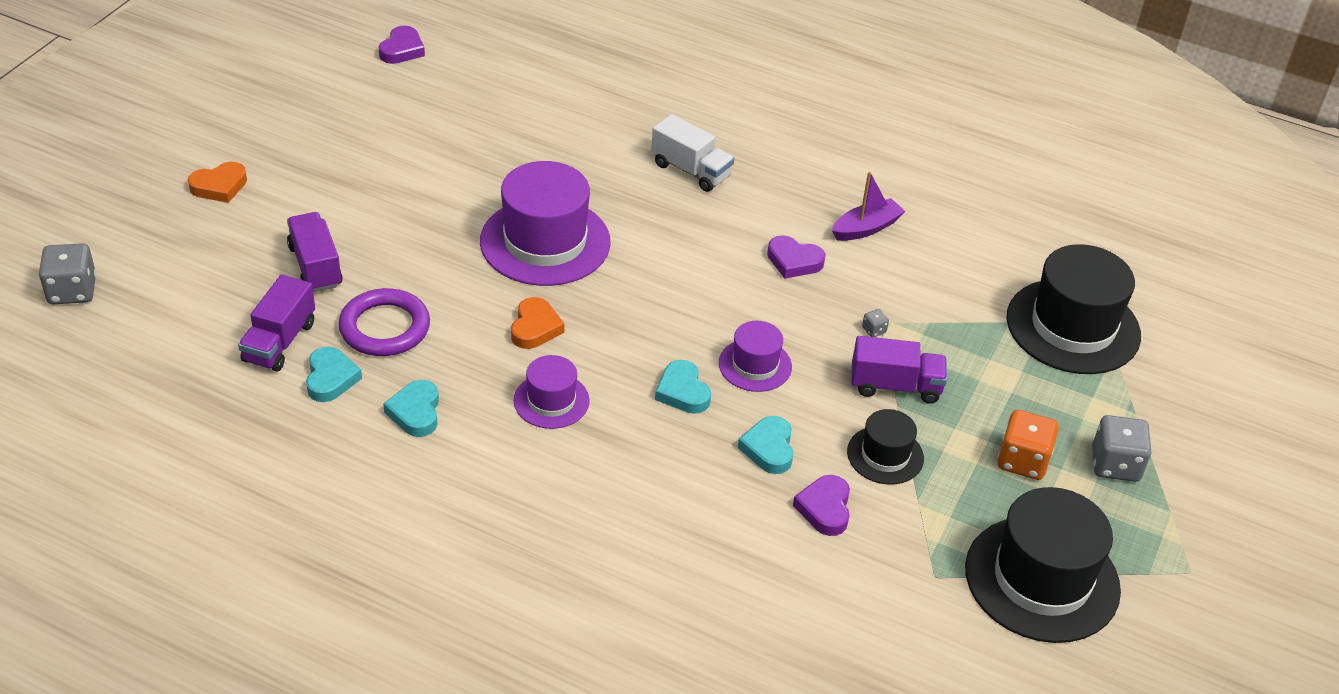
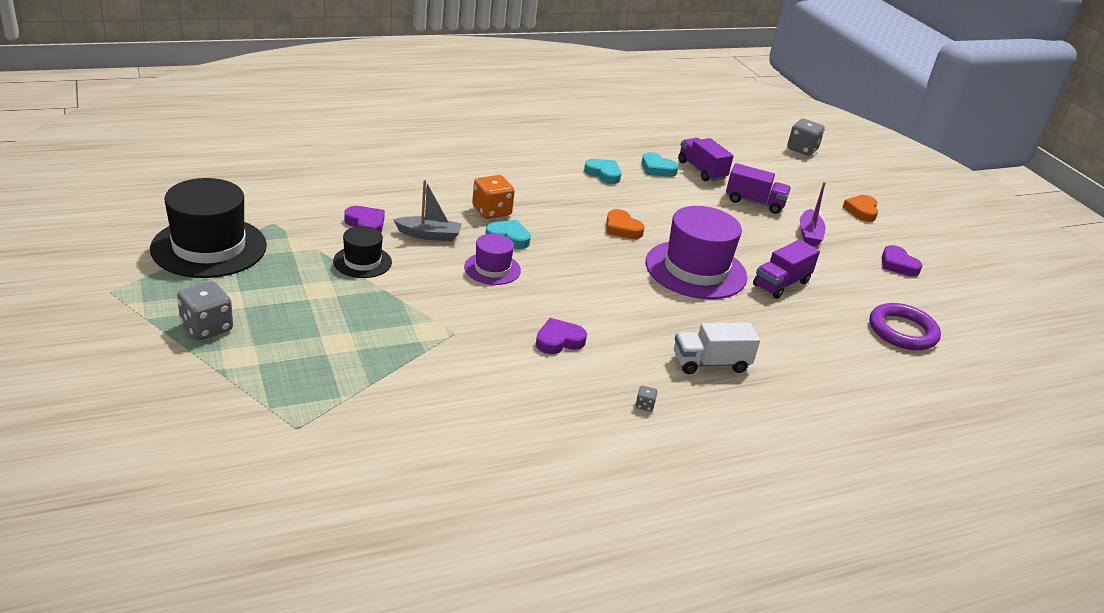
camera: 130 degrees right, 10 degrees down
purple ring [339,288,430,356] -> purple ring moved to [870,303,941,350]
purple heart [378,25,425,64] -> purple heart moved to [882,245,923,277]
purple hat [514,355,590,429] -> none
turquoise heart [738,416,793,474] -> grey boat [393,180,461,241]
purple boat [832,172,905,241] -> purple boat moved to [800,182,826,247]
purple truck [851,336,947,404] -> purple truck moved to [753,240,820,299]
grey dice [862,309,889,337] -> grey dice moved to [636,386,657,411]
orange dice [997,410,1059,480] -> orange dice moved to [472,175,515,219]
black hat [1007,244,1141,374] -> none

